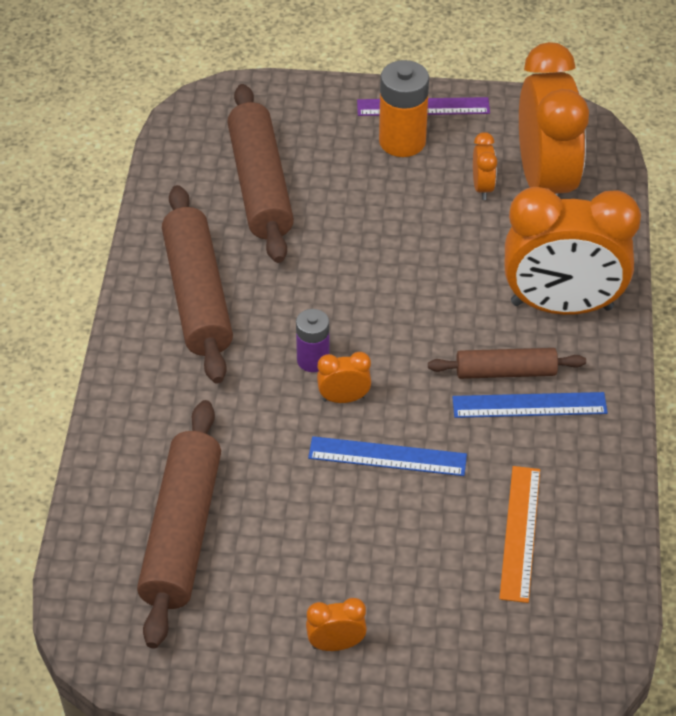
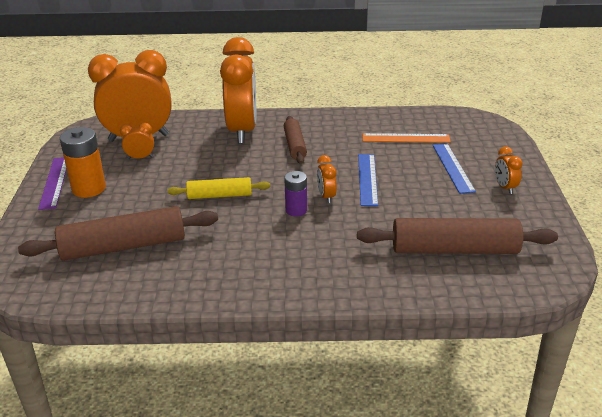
camera: 95 degrees left, 15 degrees down
brown rolling pin [162,185,233,383] -> none
blue ruler [452,392,608,418] -> blue ruler moved to [432,143,476,194]
none -> yellow rolling pin [167,177,270,199]

